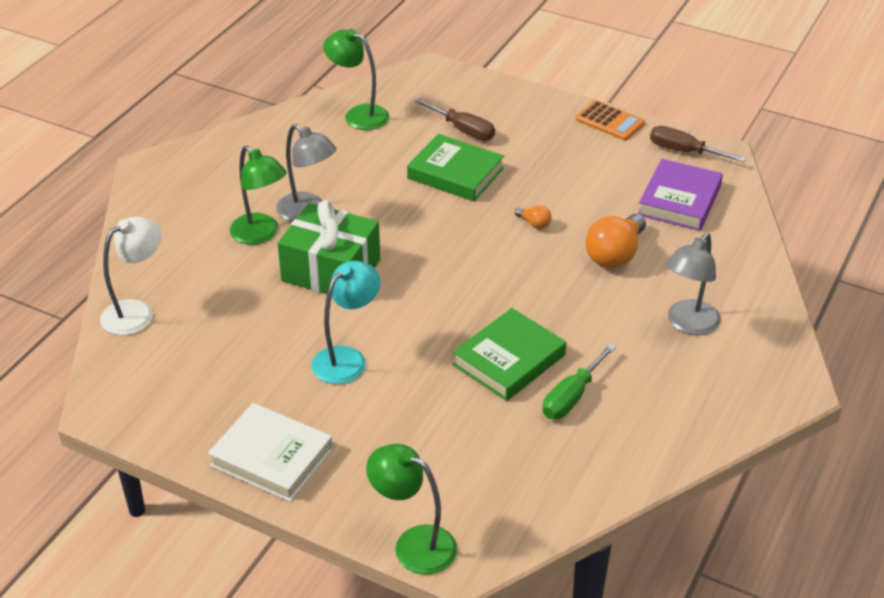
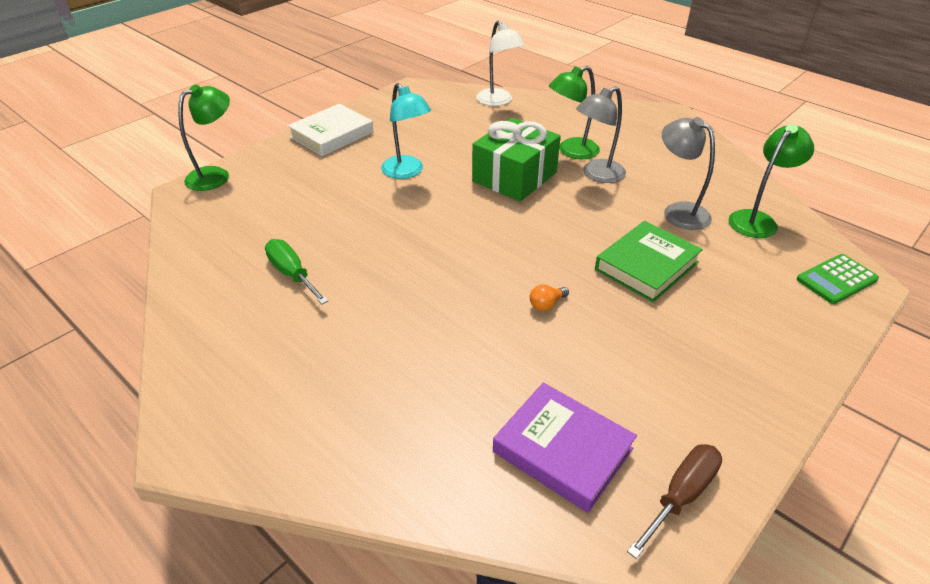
camera: 105 degrees right, 0 degrees up
brown screwdriver [415,98,495,141] -> none
green book [452,308,566,401] -> none
orange calculator [576,100,645,140] -> none
orange light bulb [585,214,646,268] -> none
grey lamp [666,233,721,335] -> grey lamp moved to [662,117,715,230]
none -> green calculator [797,254,879,304]

